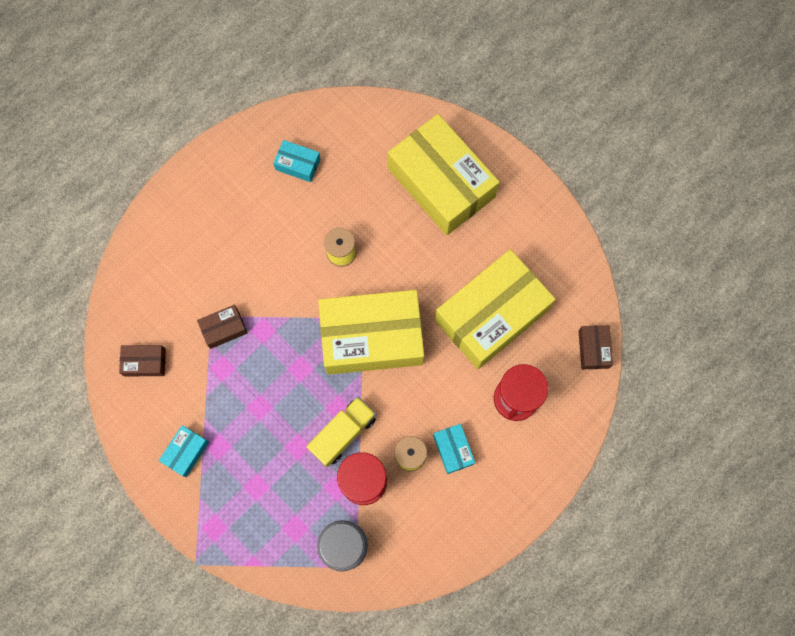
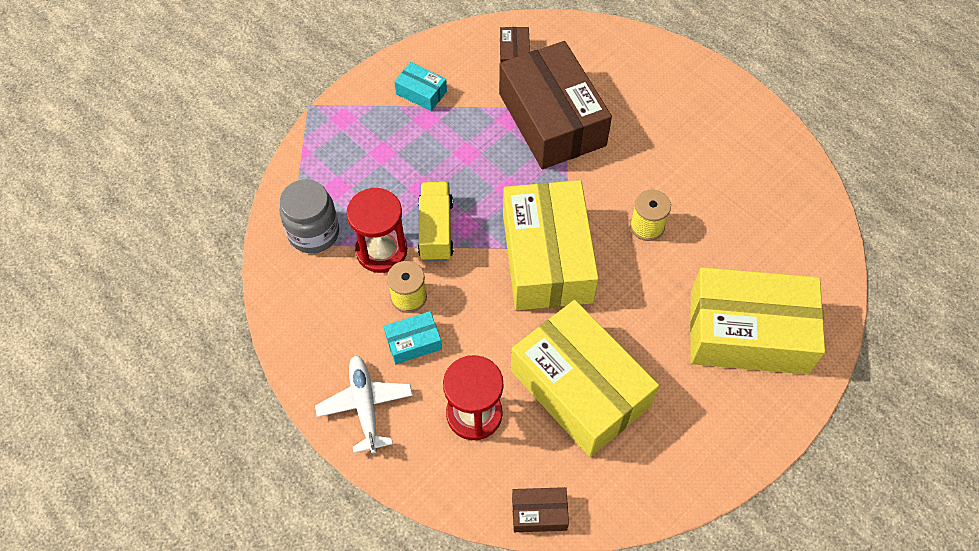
camera: 90 degrees right, 15 degrees down
brown box [197,305,247,349] -> brown box [499,41,612,169], size x2.39
turquoise box [273,140,321,182] -> none
yellow truck [306,397,376,467] -> yellow truck turned 135 degrees counterclockwise [418,182,454,261]
yellow box [388,114,499,236] -> yellow box turned 45 degrees clockwise [690,267,825,375]
none -> white plane [315,355,413,453]

